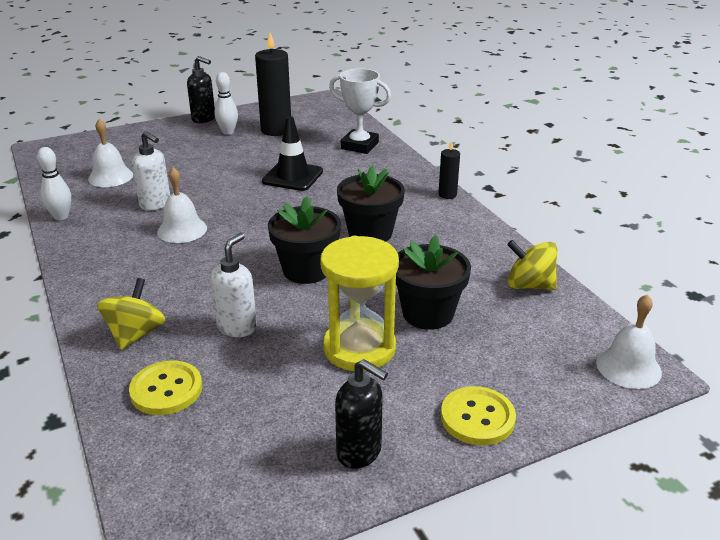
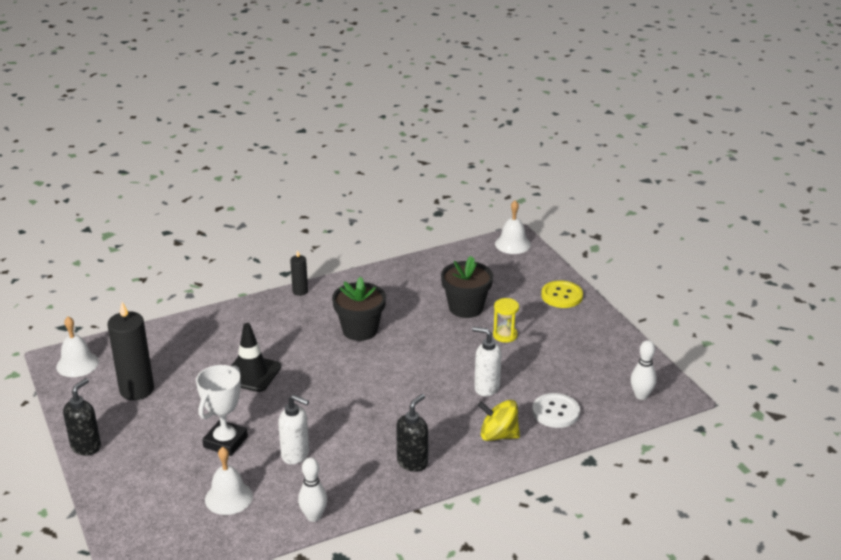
camera: 90 degrees left, 0 degrees up
yellow button [129,360,202,415] -> white button [532,393,580,428]
white soap dispenser [132,131,170,210] -> white soap dispenser turned 75 degrees clockwise [278,395,309,464]
white bell [157,167,207,243] -> white bell moved to [56,317,99,377]
white bowling pin [215,72,238,135] -> white bowling pin moved to [631,340,657,400]
black flower pot [268,196,341,284] -> none
yellow hourglass [321,236,399,371] -> yellow hourglass [493,298,519,343], size x0.52
white trophy [329,68,391,154] -> white trophy moved to [196,365,248,456]
black soap dispenser [335,359,388,469] -> black soap dispenser moved to [396,394,428,472]
yellow spinning top [507,240,558,290] -> none

